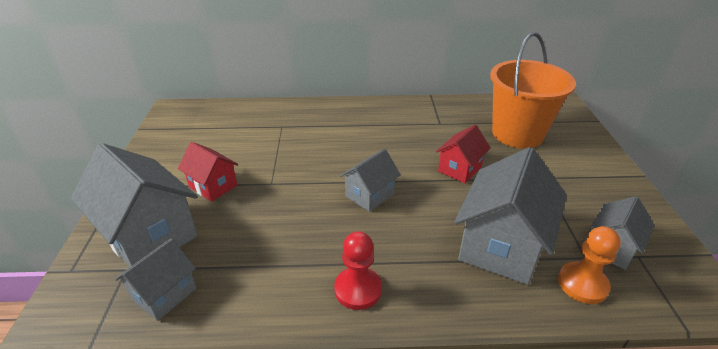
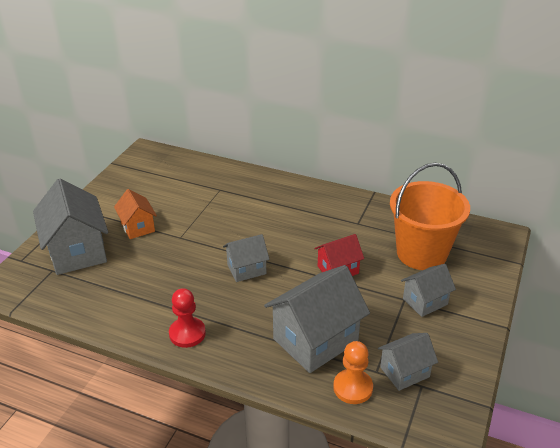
camera: 25 degrees right, 0 degrees up
grey house [115,238,197,321] -> grey house moved to [401,264,456,317]
red house [178,142,238,202] -> orange house [114,189,157,239]

